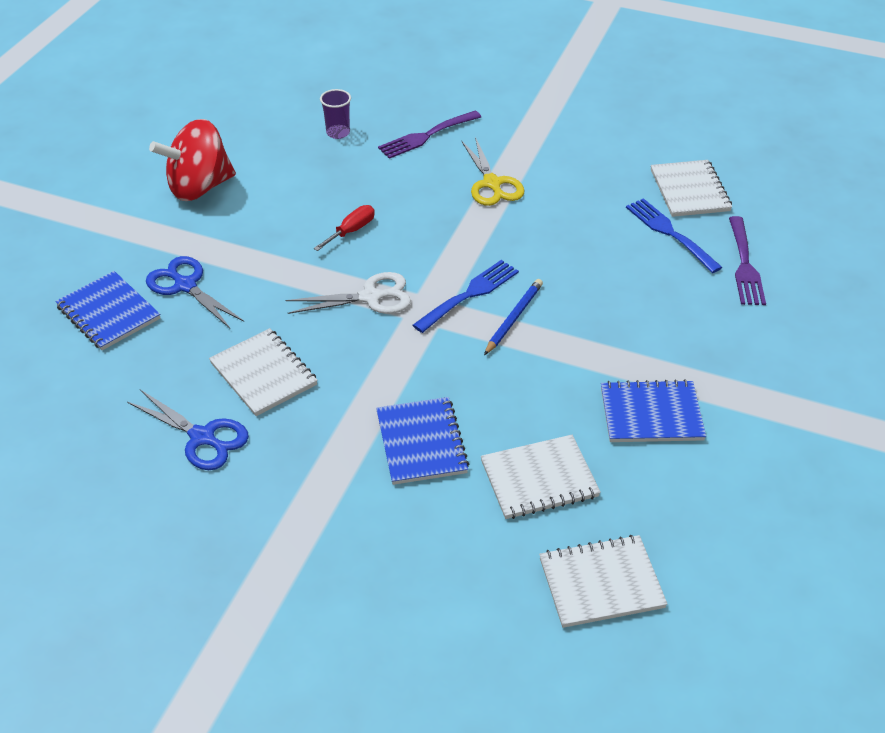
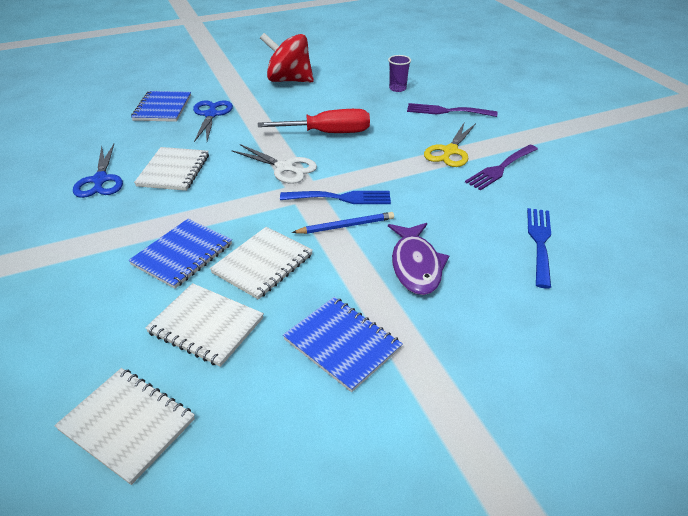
camera: 45 degrees right, 5 degrees down
red screwdriver [314,205,375,251] -> red screwdriver [258,109,370,133], size x1.82
white notebook [651,160,732,217] -> white notebook moved to [210,227,313,300]
purple fork [729,216,766,305] -> purple fork moved to [465,145,538,190]
none -> purple fish [388,223,449,295]

